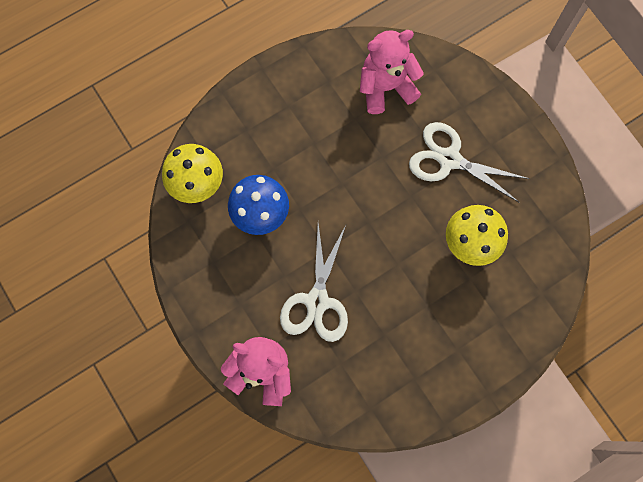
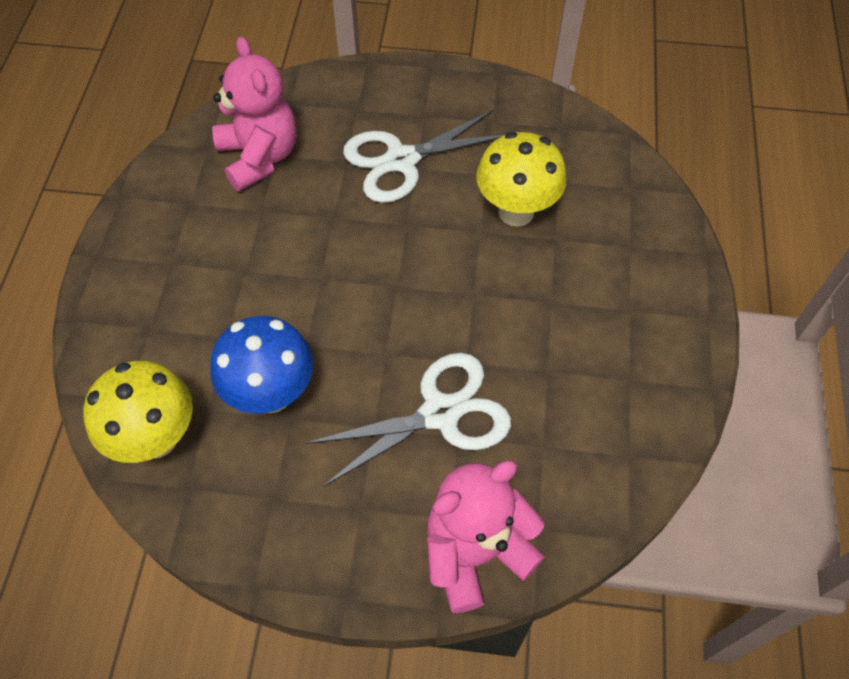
camera: 50 degrees left, 15 degrees down
white scissors [280,223,348,342] -> white scissors turned 75 degrees counterclockwise [305,353,511,487]
pink teddy bear [360,30,424,114] -> pink teddy bear turned 135 degrees clockwise [212,36,297,192]

